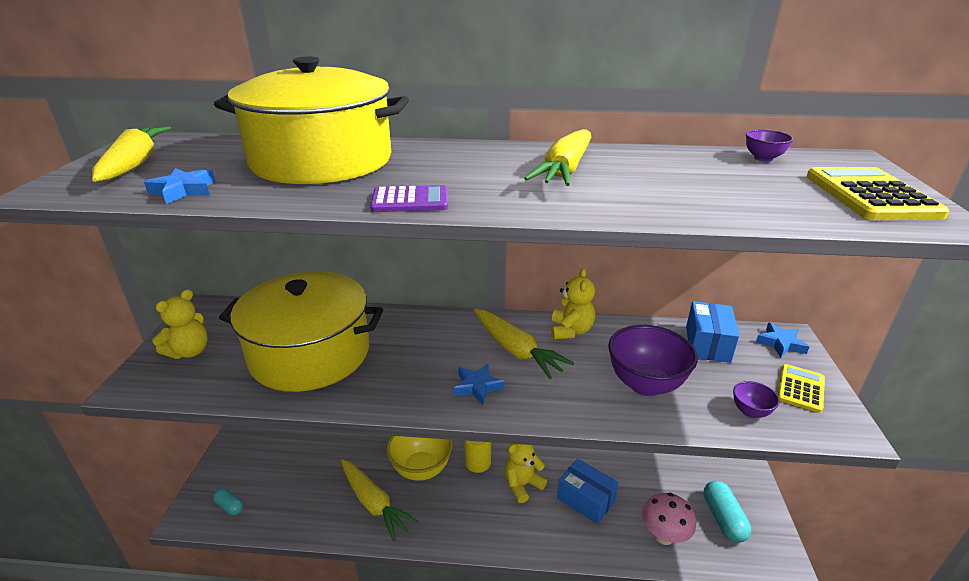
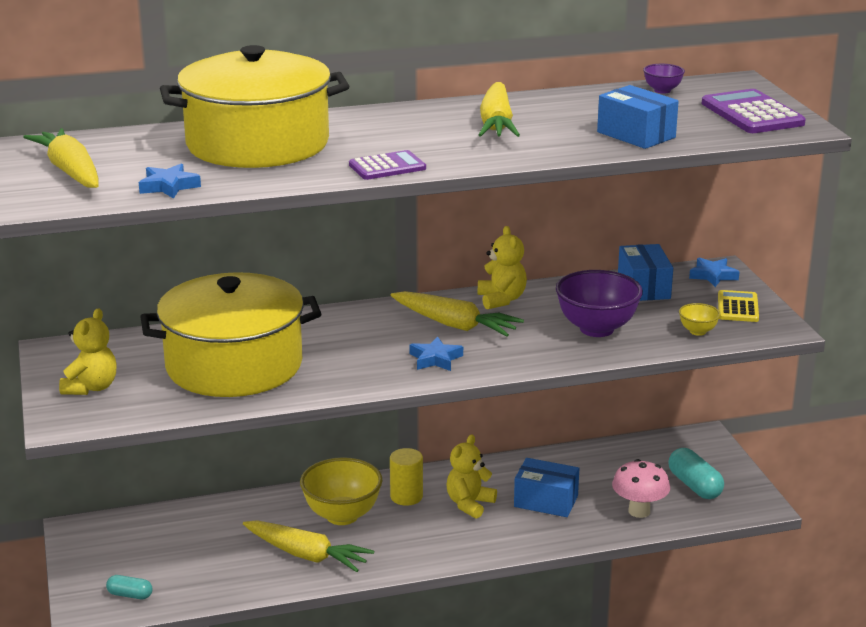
camera: 20 degrees left, 5 degrees down
purple bowl [733,381,780,418] -> yellow bowl [679,303,720,336]
yellow calculator [806,167,949,220] -> purple calculator [702,89,806,133]
none -> blue box [597,85,679,149]

